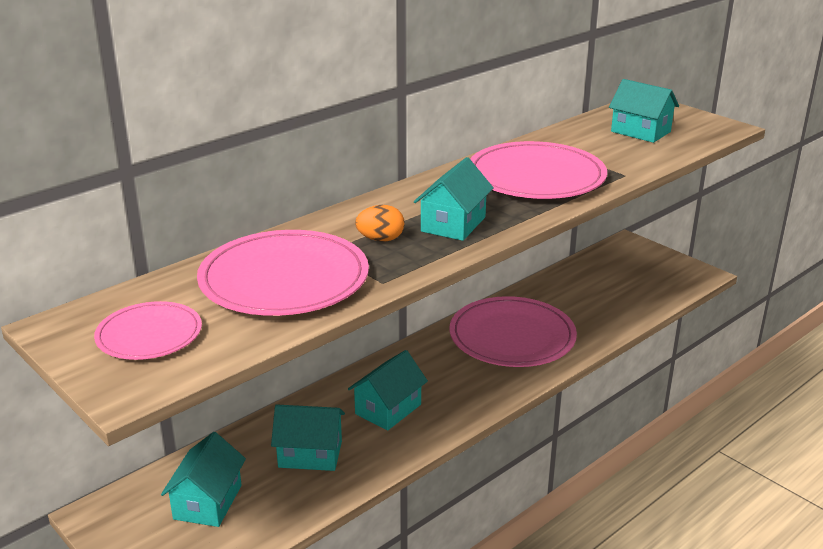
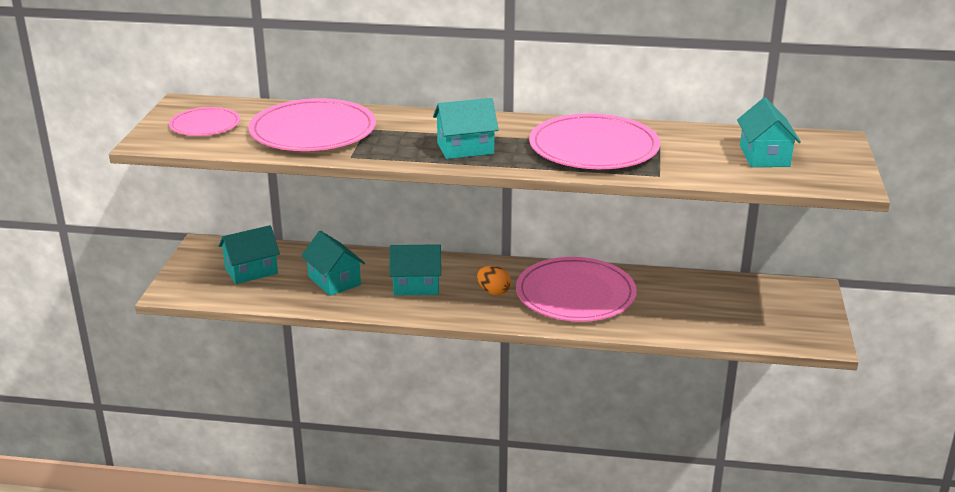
camera: 50 degrees right, 0 degrees up
orange egg [355,205,404,241] -> orange egg moved to [477,266,511,295]

